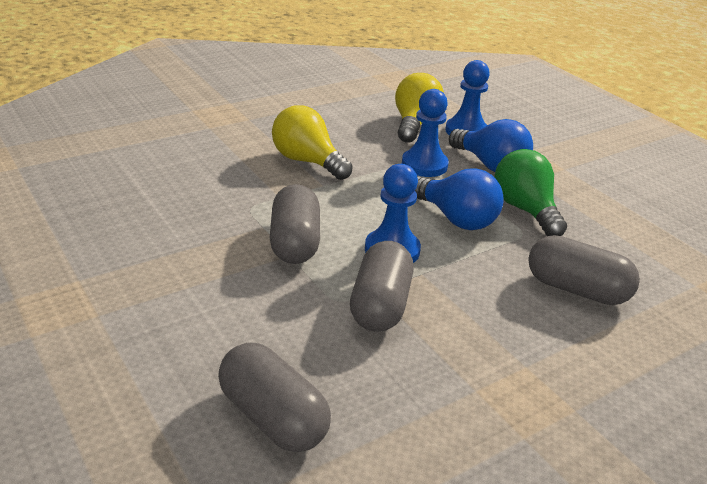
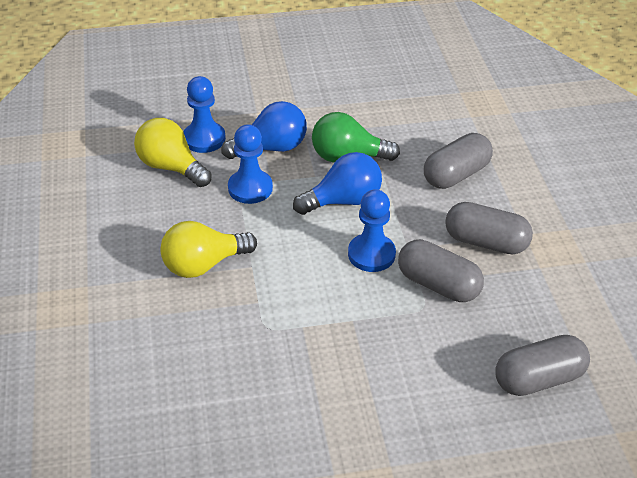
camera: 65 degrees left, 10 degrees up
grey capsule [270,184,320,264] -> grey capsule moved to [445,202,533,254]

